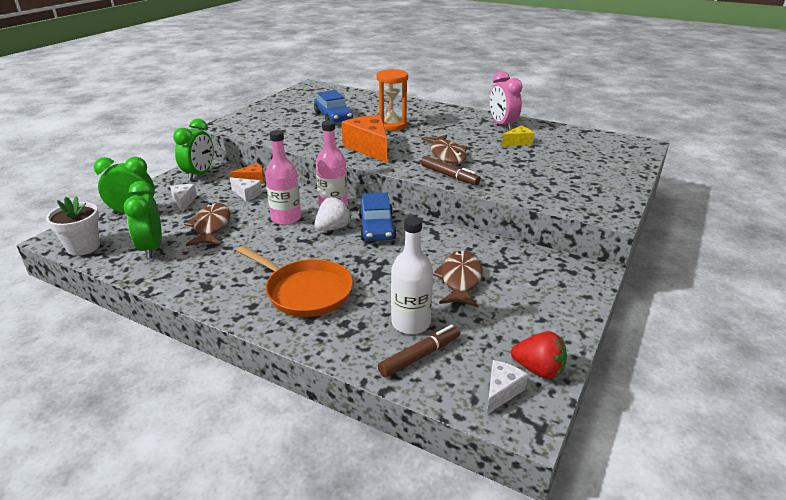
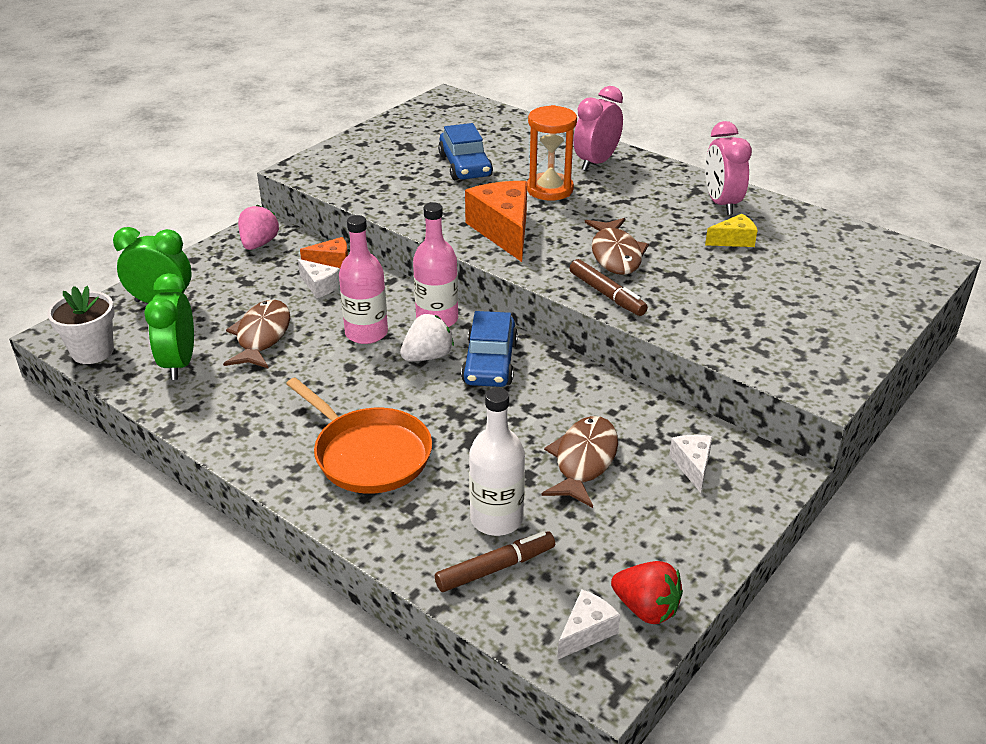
camera: 10 degrees right, 5 degrees up
white cheese [170,184,197,212] -> white cheese moved to [669,435,713,493]
green clock [173,119,214,181] -> pink strawberry [238,205,279,250]
none -> pink clock [574,86,623,171]

